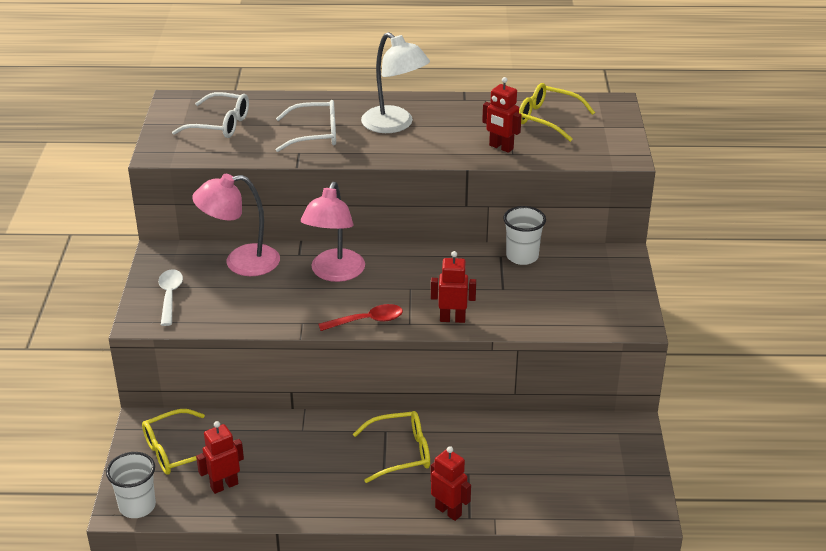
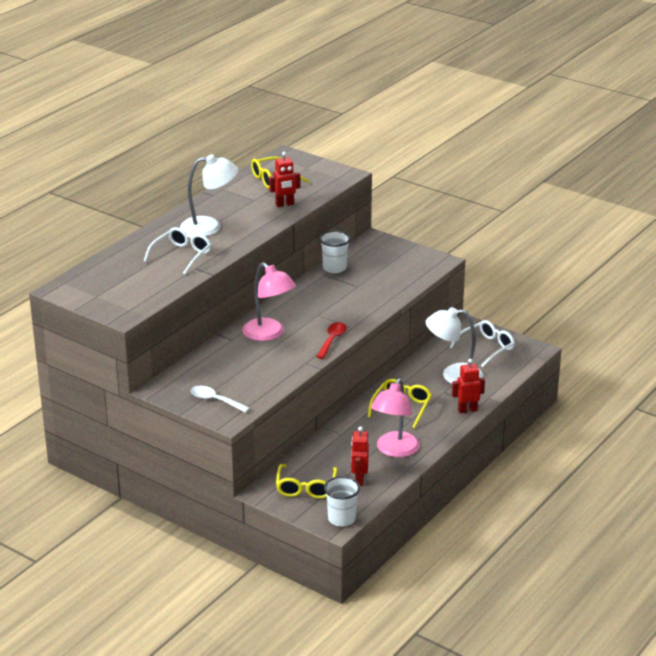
camera: 55 degrees left, 5 degrees down
white glasses [172,92,249,138] -> white glasses moved to [450,320,515,367]
pink lamp [192,174,280,276] -> pink lamp moved to [371,379,420,457]
red robot [431,251,476,323] -> none
none -> white lamp [426,307,483,384]

